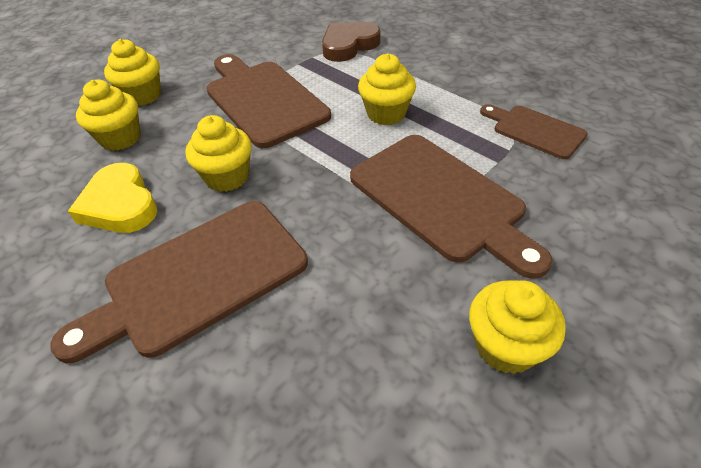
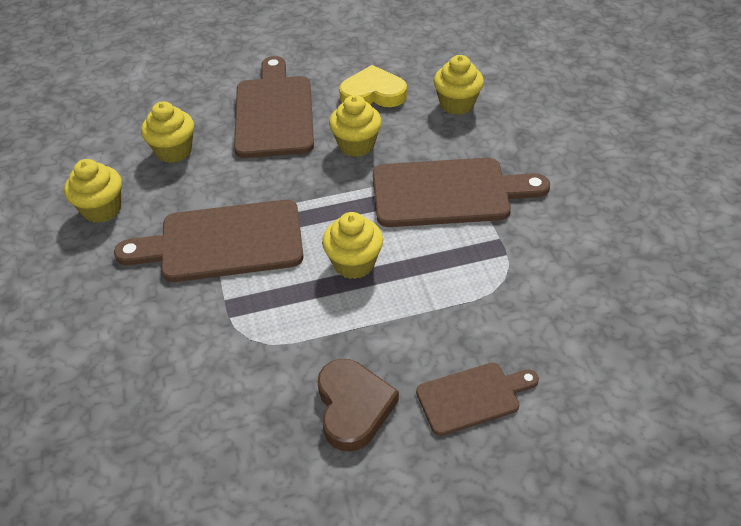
camera: 120 degrees right, 0 degrees up
yellow cupcake [104,39,161,106] -> yellow cupcake moved to [141,101,194,163]
brown heart [322,22,380,62] -> brown heart moved to [317,359,399,451]
brown cutting board [480,104,588,159] -> brown cutting board moved to [416,363,539,436]

